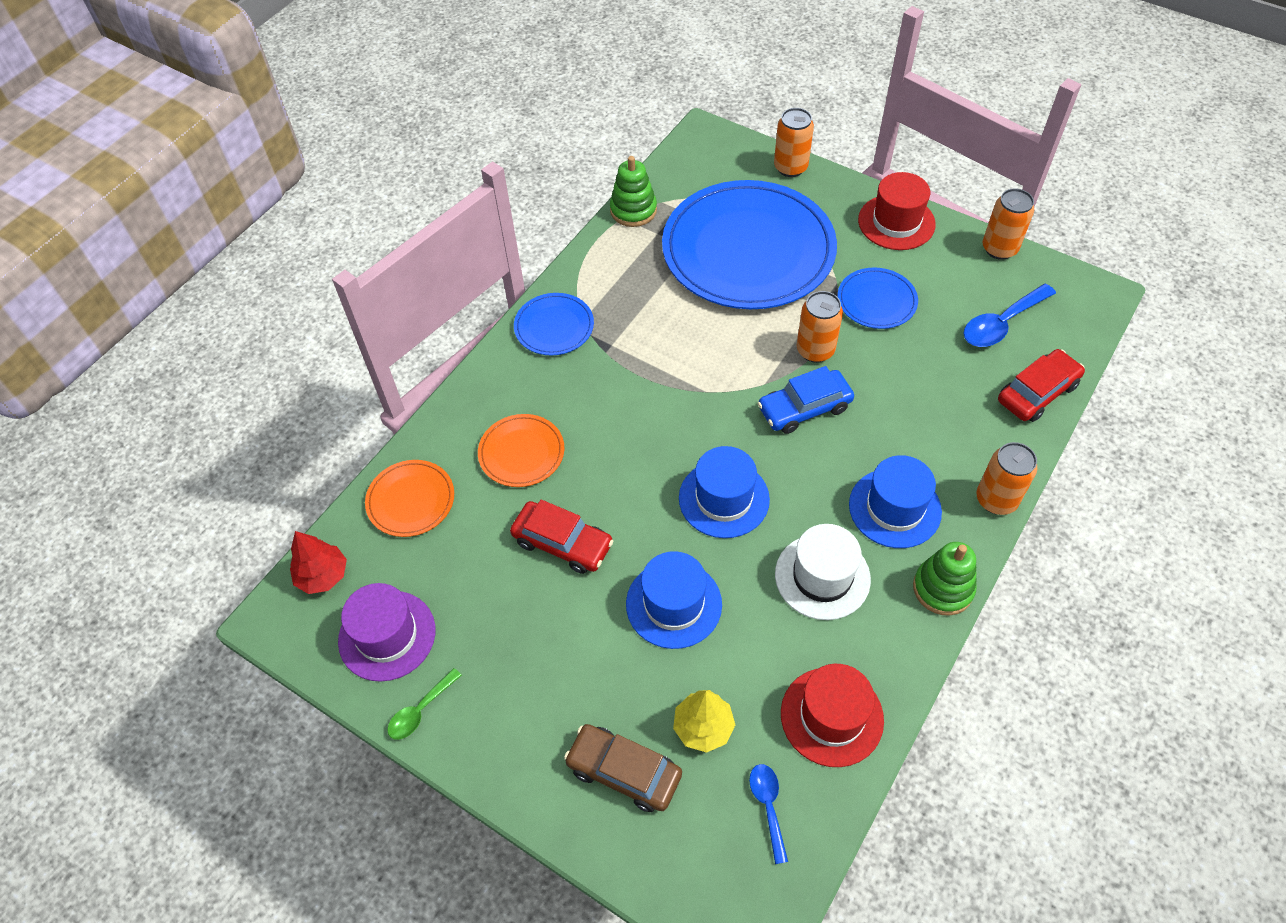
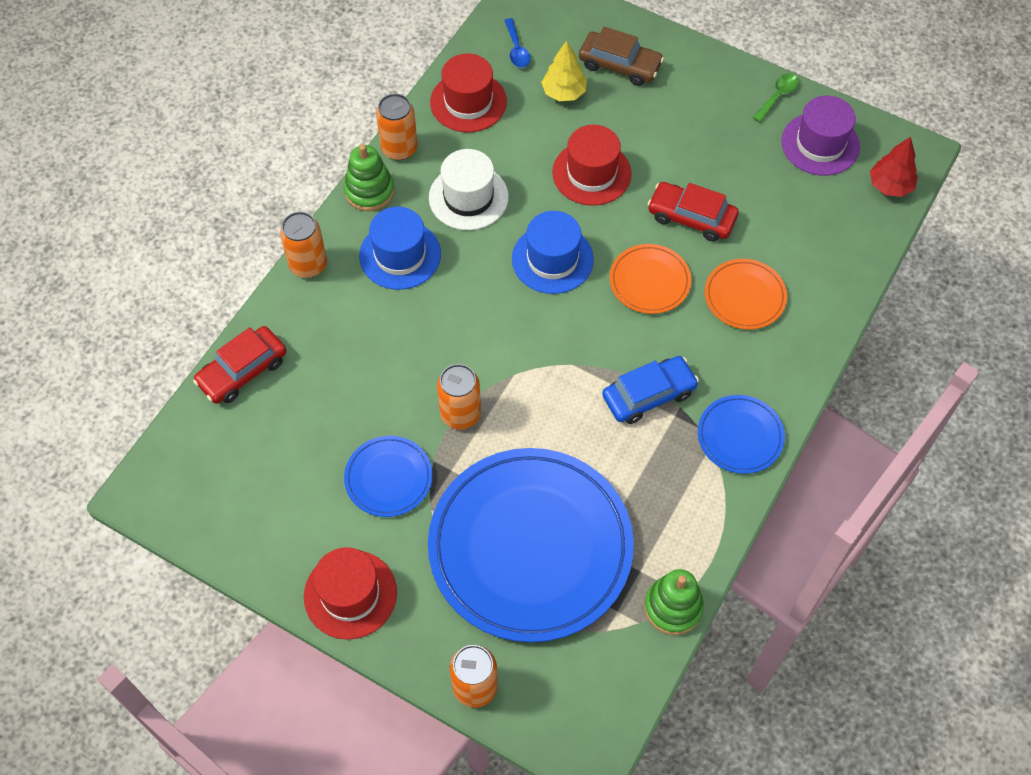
camera: 175 degrees right, 5 degrees up
orange plate [365,460,454,537] -> orange plate moved to [609,244,691,314]
blue hat [626,551,722,649] -> red hat [552,125,631,206]
blue car [758,366,854,434] -> blue car moved to [602,356,699,424]
blue spoon [963,284,1056,347] -> none
orange can [982,188,1034,260] -> orange can moved to [376,94,418,161]

